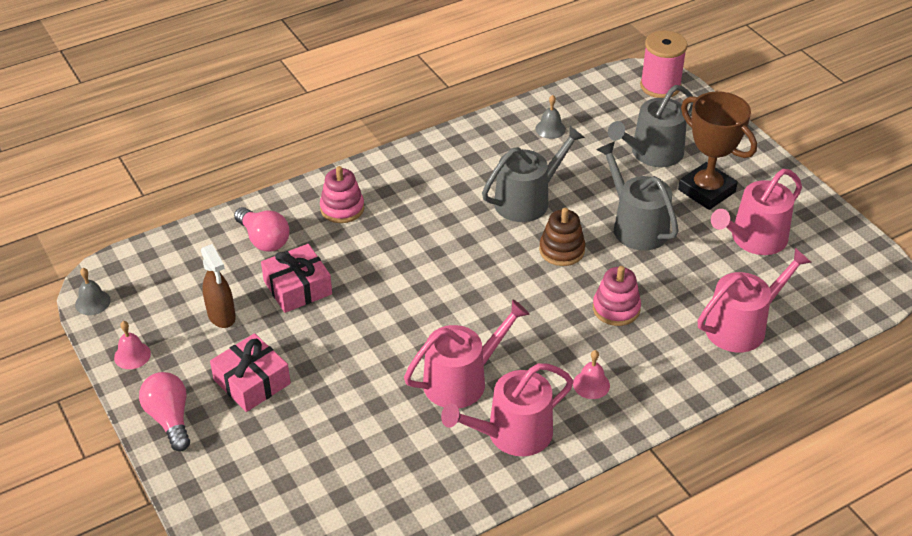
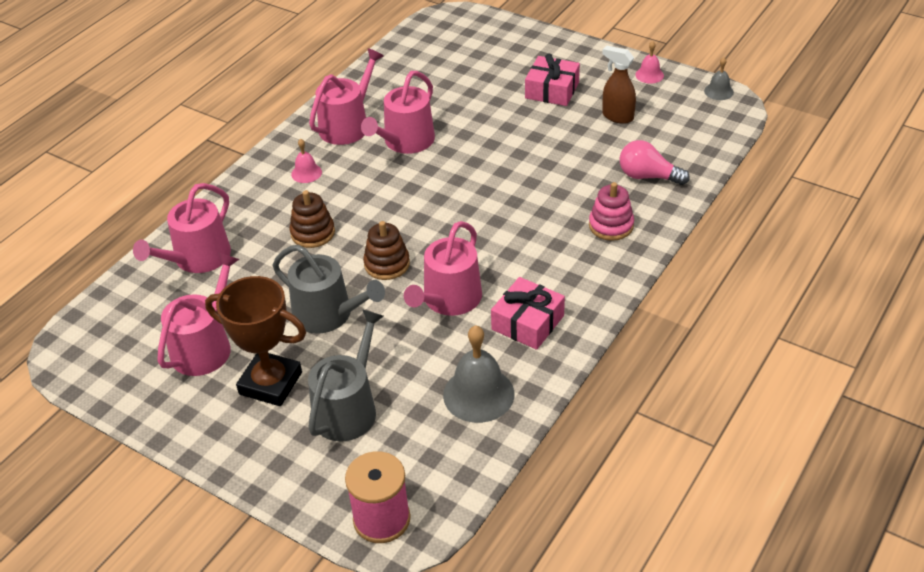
camera: 155 degrees right, 0 degrees up
pink light bulb [139,372,190,451] -> none
pink gift [261,244,332,313] -> pink gift moved to [491,277,565,350]
grey watering can [482,126,585,222] -> pink watering can [404,221,482,316]
grey bell [535,95,566,139] -> grey bell [443,325,514,423], size x1.90
pink stacking toy [593,266,641,326] -> brown stacking toy [290,190,335,248]

